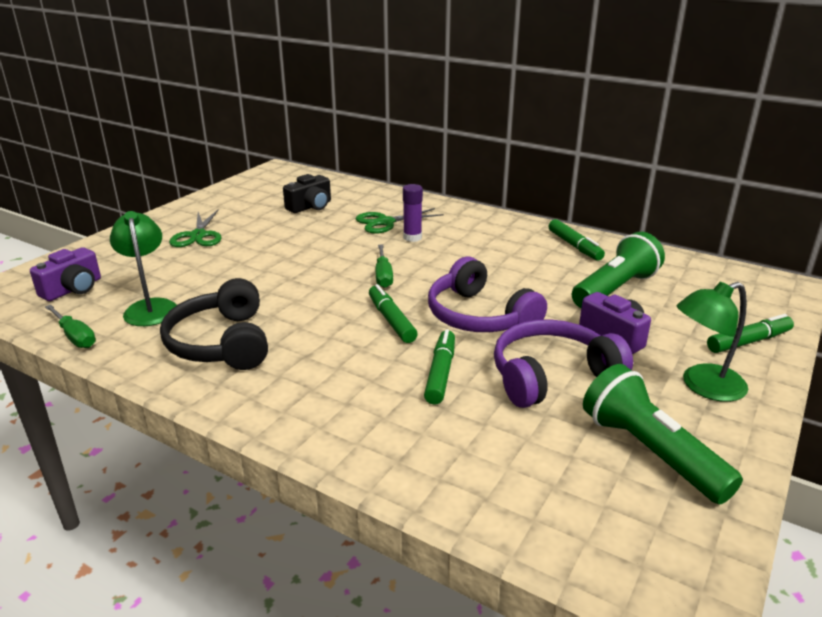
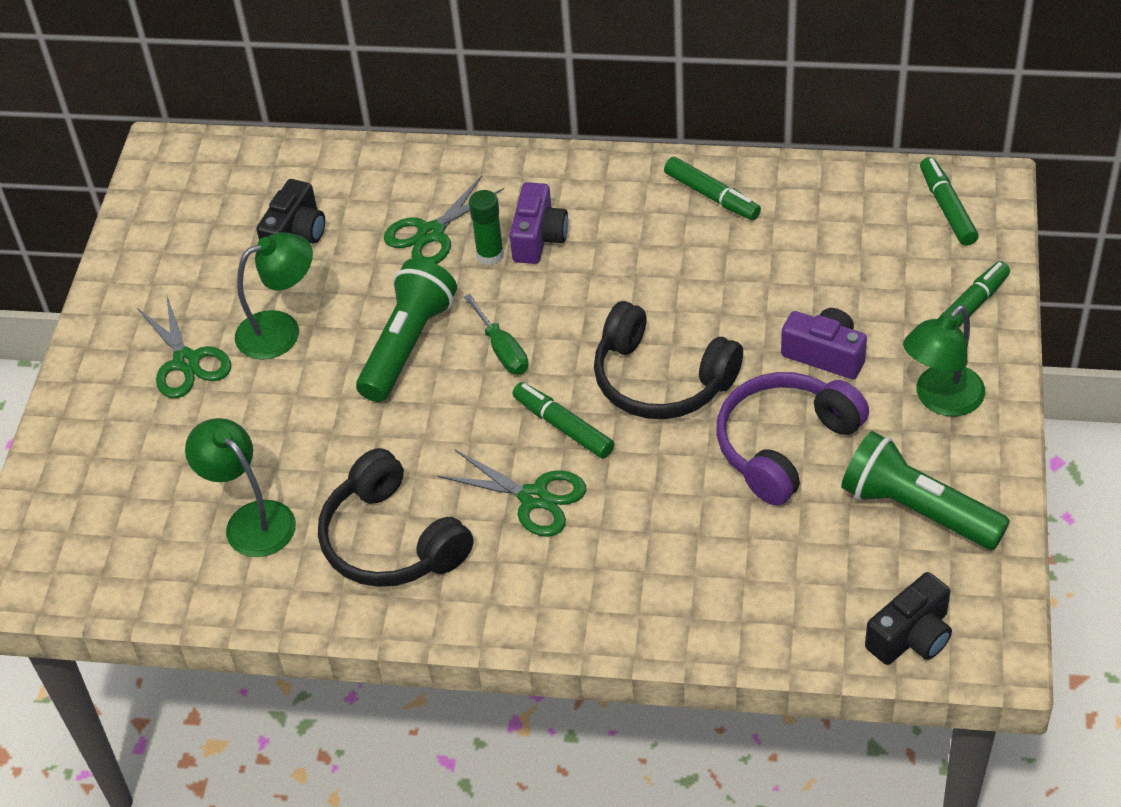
camera: 20 degrees left, 20 degrees up
purple camera [30,247,101,301] -> purple camera moved to [510,182,568,264]
green screwdriver [45,305,96,348] -> none
purple glue stick [403,184,423,242] -> green glue stick [469,190,504,265]
green marker [424,329,455,405] -> green marker moved to [920,157,979,246]
purple headphones [428,256,547,332] -> black headphones [594,301,743,419]
green flashlight [572,232,665,308] -> green flashlight moved to [356,258,457,402]
none -> green lamp [235,232,313,360]
none -> green scissors [438,449,586,537]
none -> black camera [865,572,952,665]

